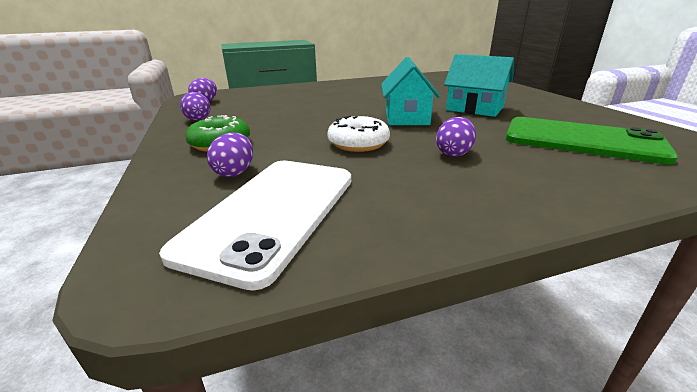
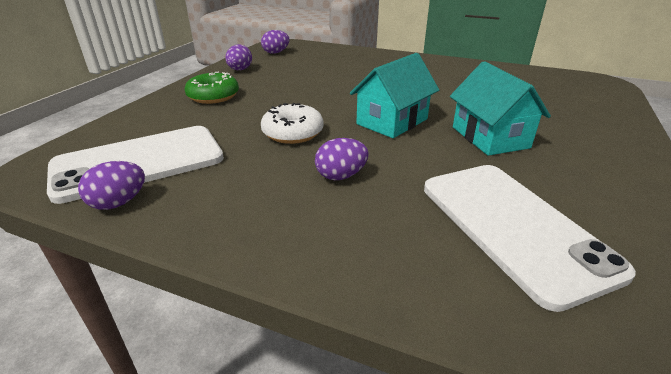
camera: 40 degrees right, 5 degrees up
purple egg [207,132,253,177] -> purple egg moved to [78,161,145,210]
green phone [506,117,678,165] -> white phone [424,165,636,312]

